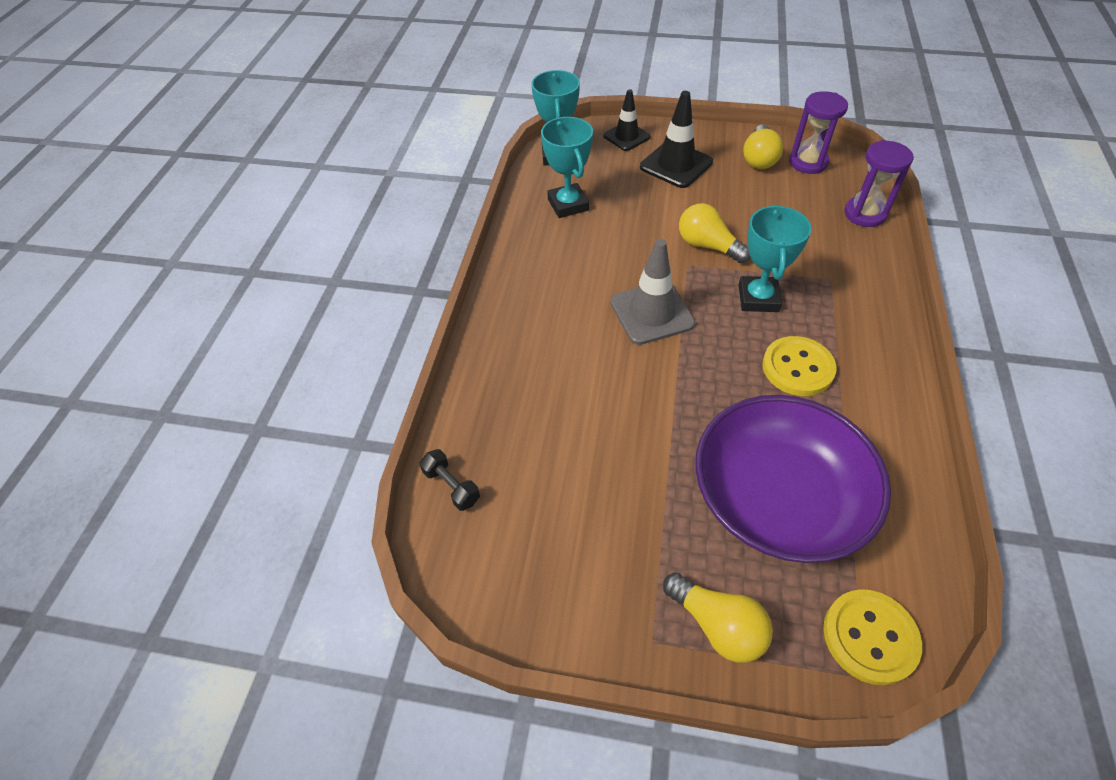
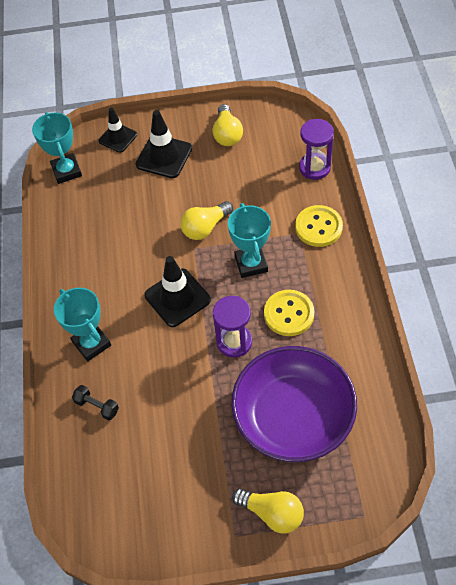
camera: 15 degrees left, 5 degrees up
black dumbbell [420,449,480,511] -> black dumbbell moved to [72,385,119,420]
turquoise trophy [541,117,593,218] -> turquoise trophy moved to [54,288,111,362]
grey traffic cone [610,239,695,345] -> black traffic cone [144,256,211,327]
yellow light bulb [679,203,751,263] -> yellow light bulb turned 60 degrees counterclockwise [180,201,233,240]
purple hourglass [789,91,848,174] -> purple hourglass moved to [213,296,252,358]
yellow button [823,589,922,685] -> yellow button moved to [295,205,343,247]

